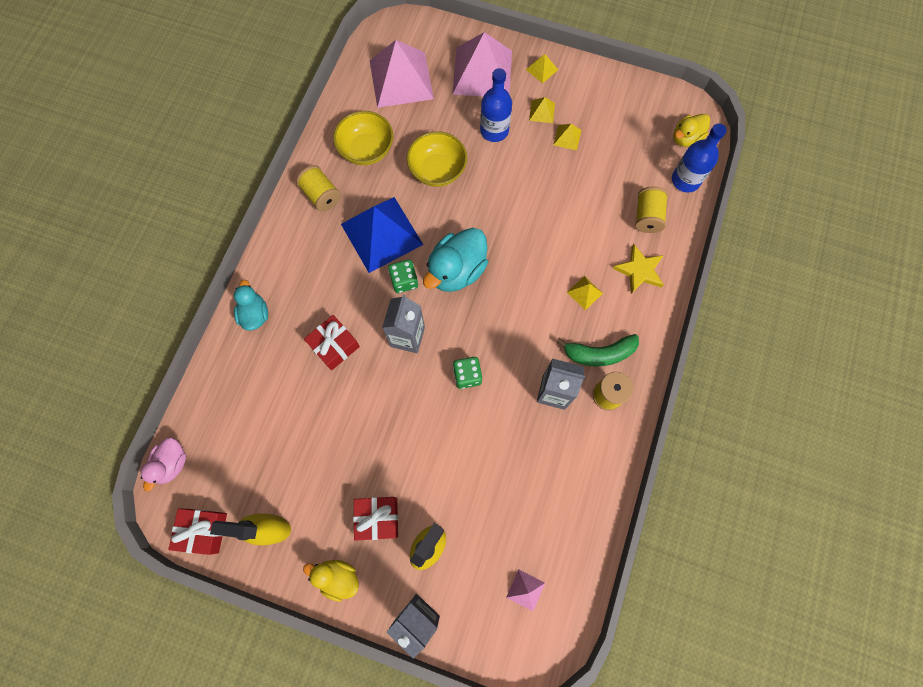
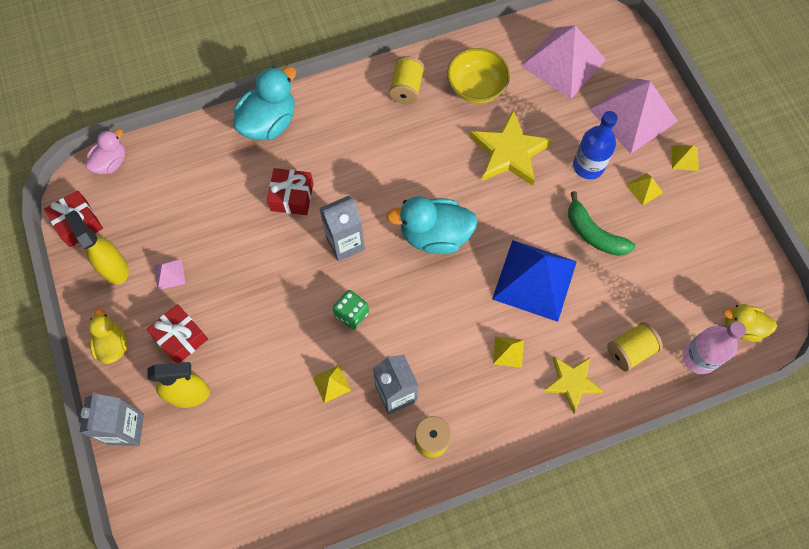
camera: 50 degrees right, 5 degrees down
pink duck [140,437,186,491] -> pink duck turned 150 degrees clockwise [85,129,125,174]
turquoise duck [234,280,268,330] -> turquoise duck [233,66,296,140], size x1.66
blue pyramid [341,197,423,273] -> blue pyramid moved to [492,240,577,322]
green dice [388,259,418,293] -> none
yellow bowl [407,131,467,187] -> yellow star [470,110,553,186]
pink pyramid [506,569,545,611] -> pink pyramid moved to [154,259,186,290]
yellow pyramid [553,124,582,150] -> yellow pyramid moved to [313,365,351,403]
green banana [556,334,639,366] -> green banana moved to [568,191,635,256]
blue bottle [672,123,727,193] -> pink bottle [683,321,746,375]

